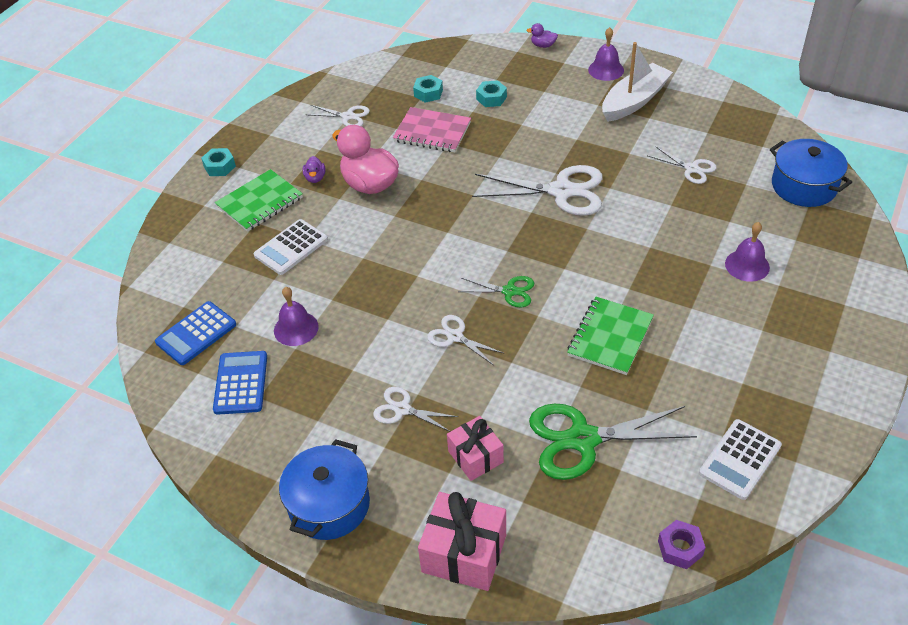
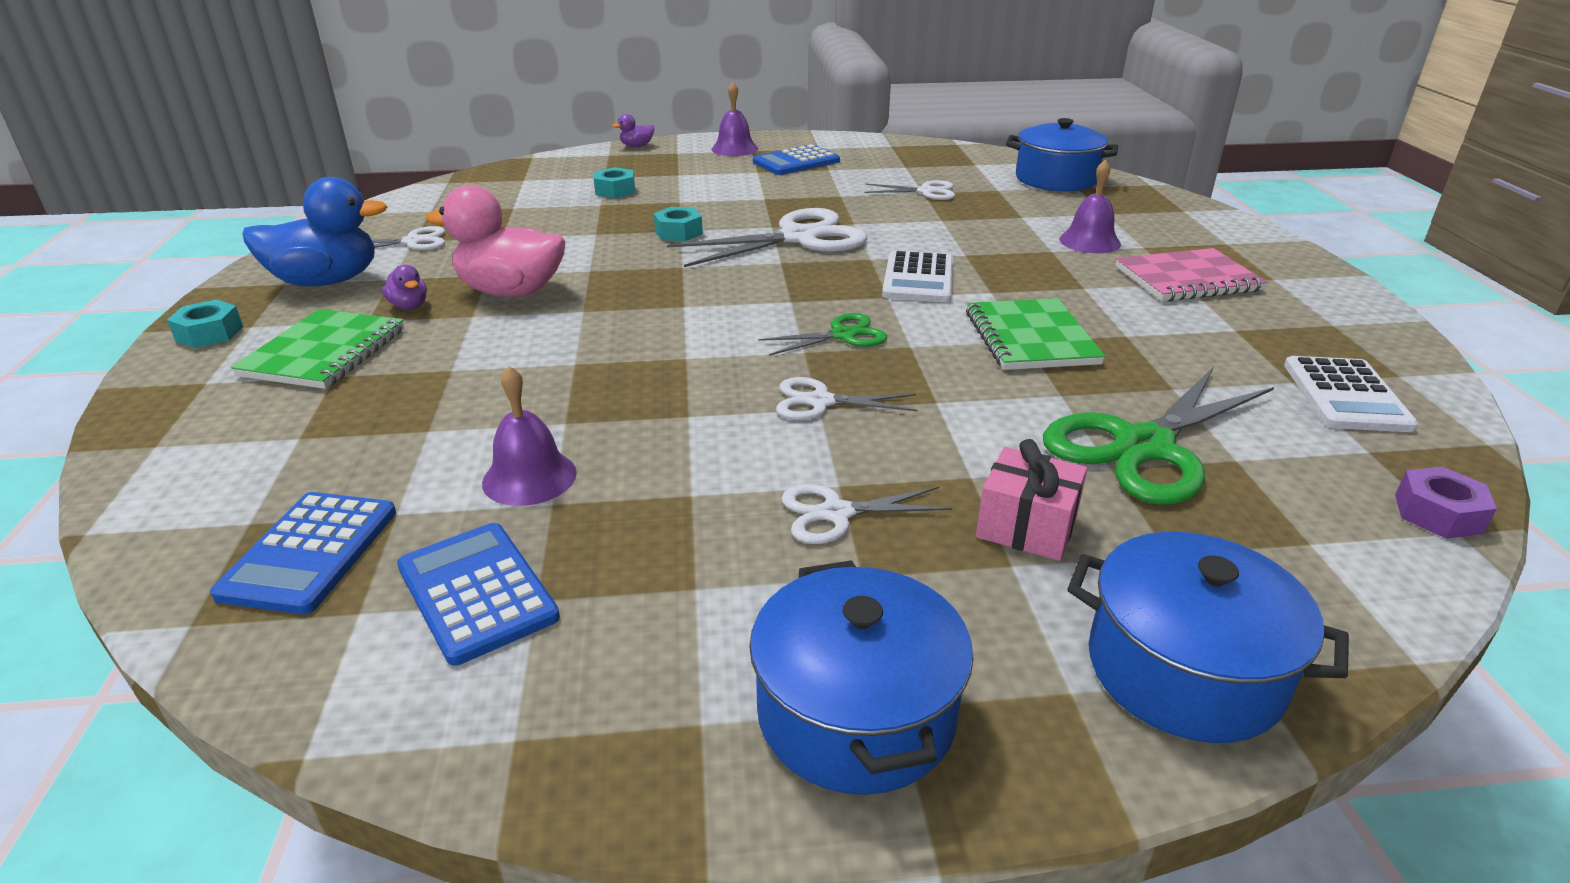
camera: 35 degrees left, 15 degrees down
white calculator [254,219,328,275] -> white calculator moved to [882,251,953,302]
pink notebook [393,107,471,152] -> pink notebook moved to [1116,248,1267,301]
turquoise nut [413,75,443,103] -> turquoise nut moved to [654,207,703,241]
pink gift [418,492,506,591] -> blue pot [1068,532,1349,743]
white boat [602,42,673,122] -> blue calculator [753,144,840,175]
none -> blue duck [242,177,387,287]

